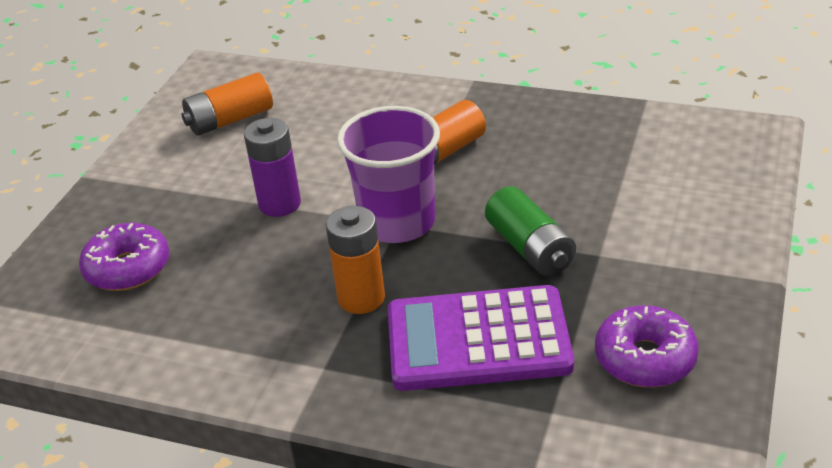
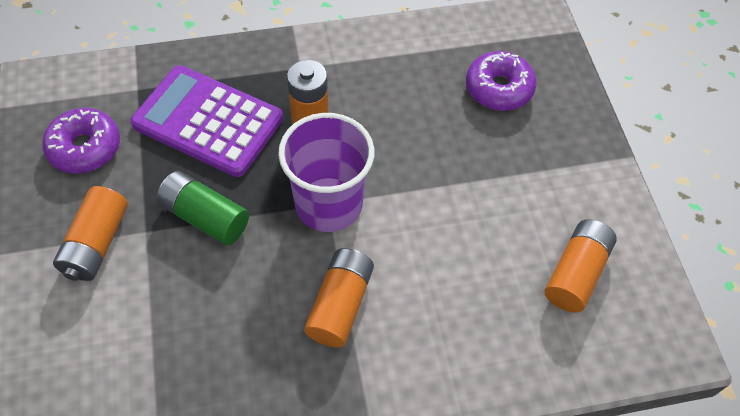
camera: 145 degrees right, 20 degrees up
purple battery [244,118,301,217] -> none
purple calculator [388,285,574,391] -> purple calculator turned 120 degrees counterclockwise [130,65,283,177]
none -> orange battery [53,186,128,281]

